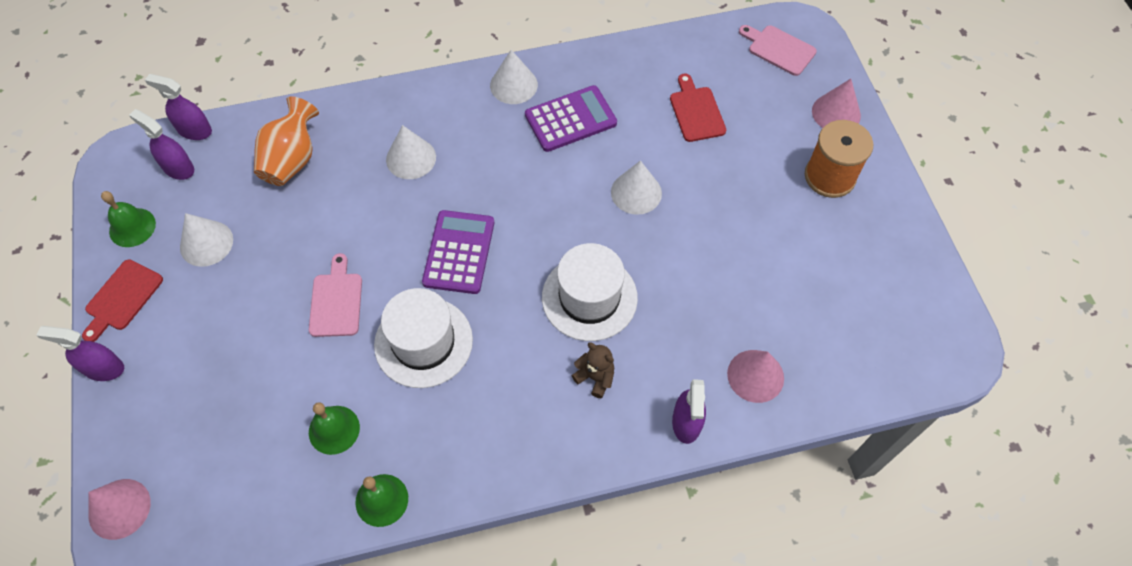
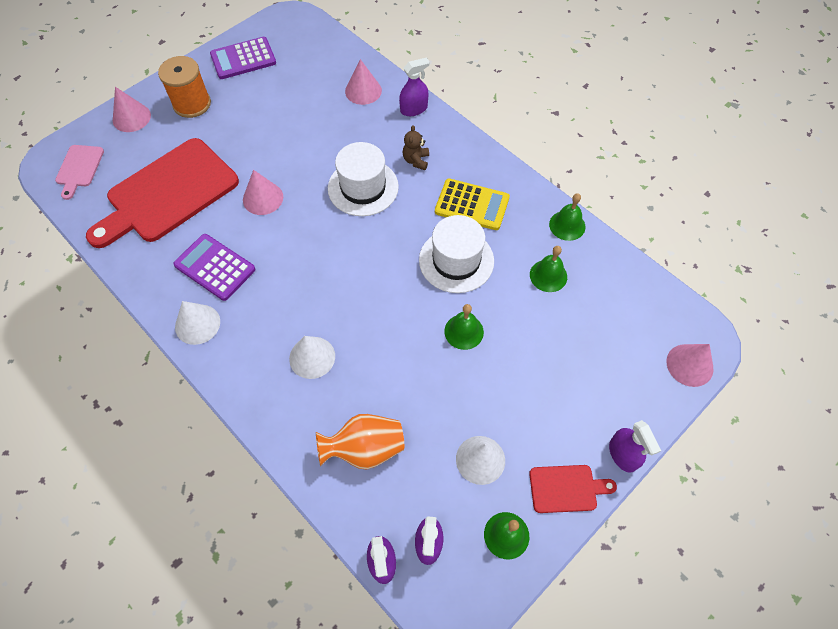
camera: 120 degrees left, 0 degrees up
pink cutting board [309,253,362,337] -> green bell [444,304,484,350]
purple calculator [422,210,494,294] -> purple calculator moved to [210,37,276,79]
white cone [611,161,662,215] -> pink cone [243,170,283,215]
red cutting board [670,74,726,142] -> red cutting board [86,138,239,248], size x2.23
none -> yellow calculator [435,179,510,230]

